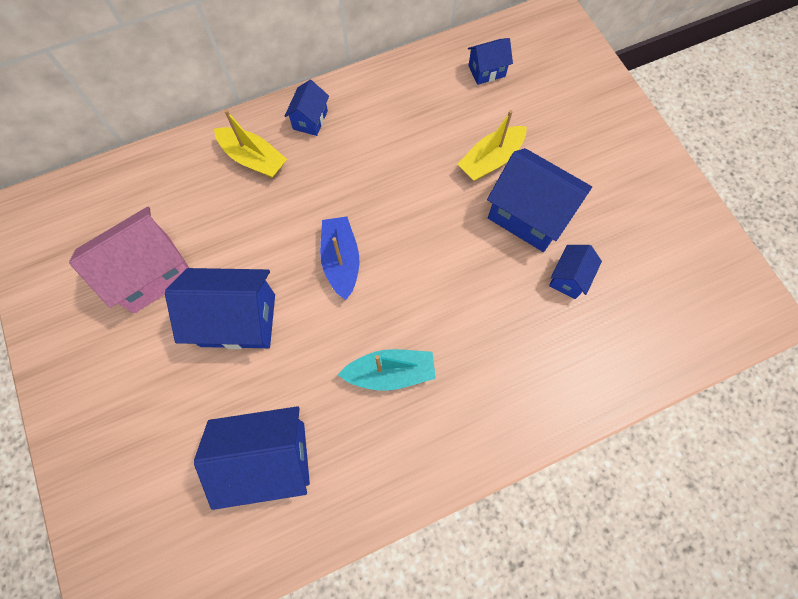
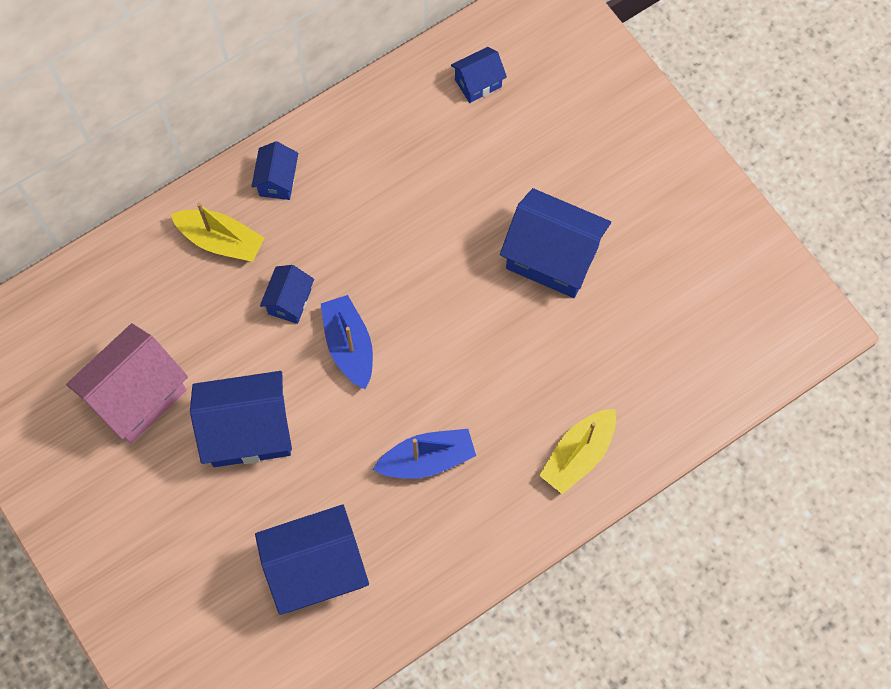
camera: 10 degrees left, 0 degrees up
turquoise boat [338,349,436,391] -> blue boat [373,429,476,479]
yellow boat [457,110,527,181] -> yellow boat moved to [539,409,616,494]
blue house [549,245,602,299] -> blue house moved to [260,265,314,324]

